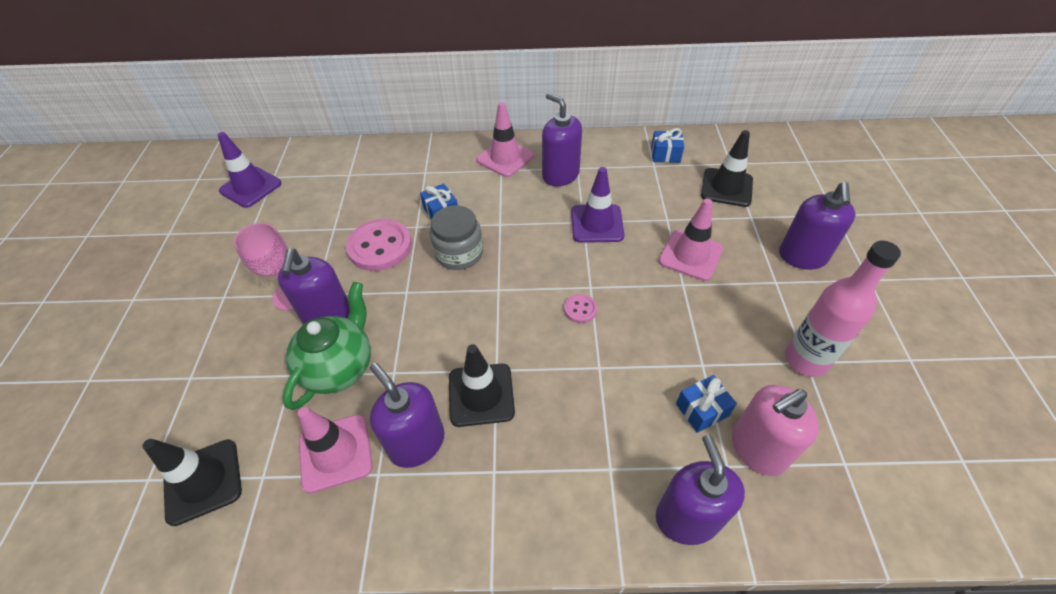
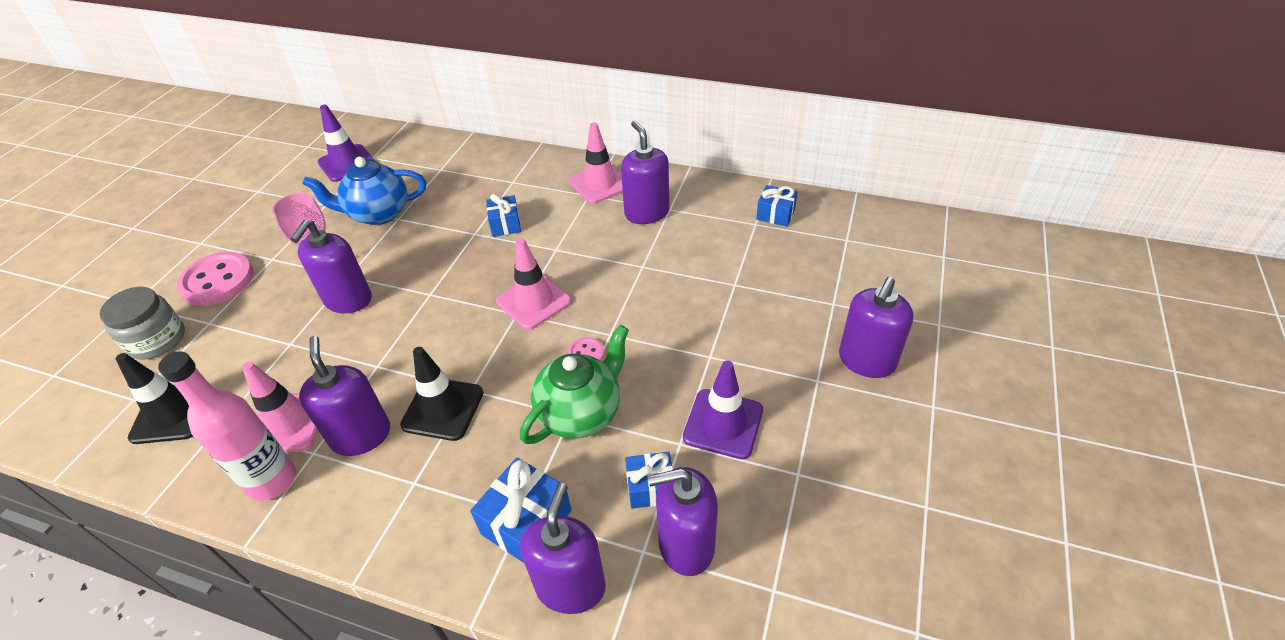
camera: 20 degrees right, 5 degrees down
green teapot [282,282,371,410] -> green teapot moved to [520,325,629,444]
pink button [346,219,412,271] -> pink button moved to [177,252,253,306]
grey jar [430,205,483,270] -> grey jar moved to [99,287,185,360]
purple traffic cone [571,167,624,243] -> purple traffic cone moved to [683,360,763,459]
pink traffic cone [659,198,723,281] -> pink traffic cone moved to [496,238,572,330]
black traffic cone [701,130,753,207] -> none
pink soap dispenser [732,385,819,476] -> purple soap dispenser [648,467,718,576]
pink bottle [785,241,901,377] -> pink bottle moved to [158,351,296,501]
none -> blue teapot [302,157,426,225]
none -> blue gift [470,457,571,563]

